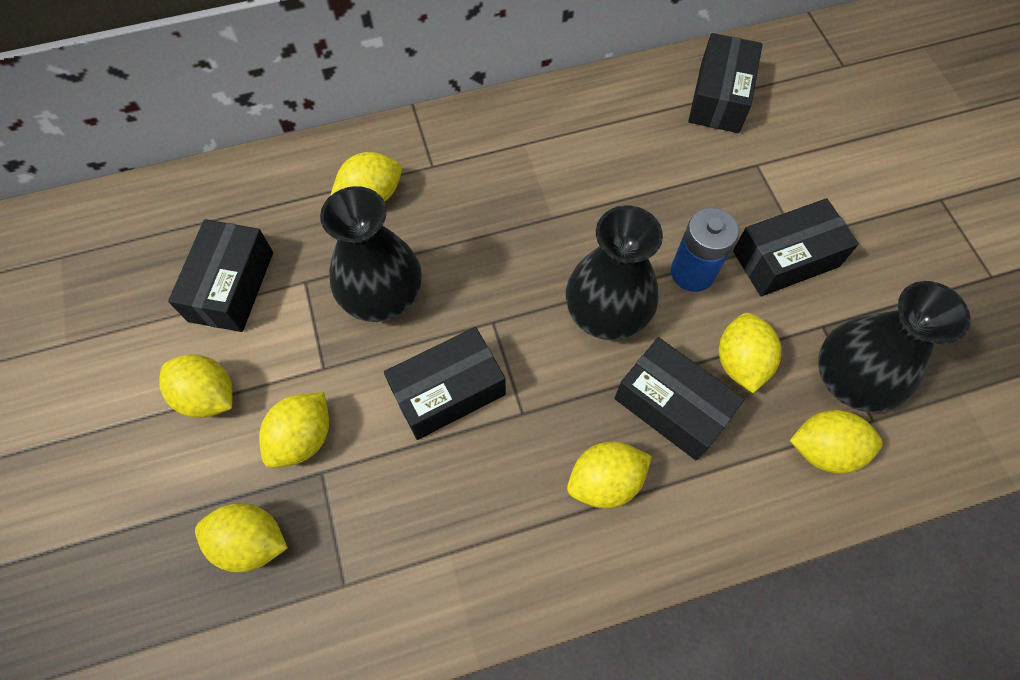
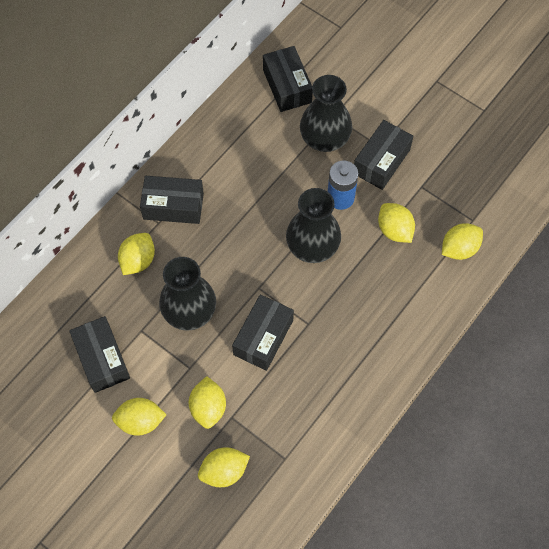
camera: 35 degrees left, 0 degrees up
yellow lemon [567,442,652,508] -> none
black box [614,337,745,460] -> black box moved to [140,176,204,224]
black vase [818,281,971,413] -> black vase moved to [300,75,352,152]

